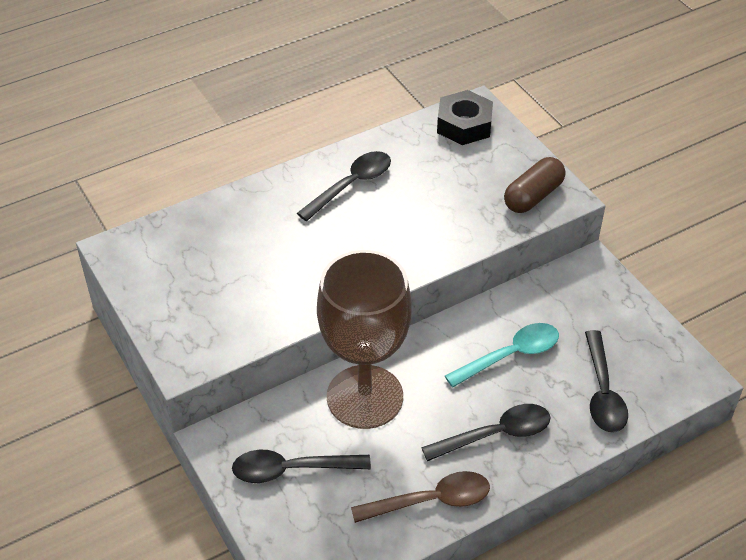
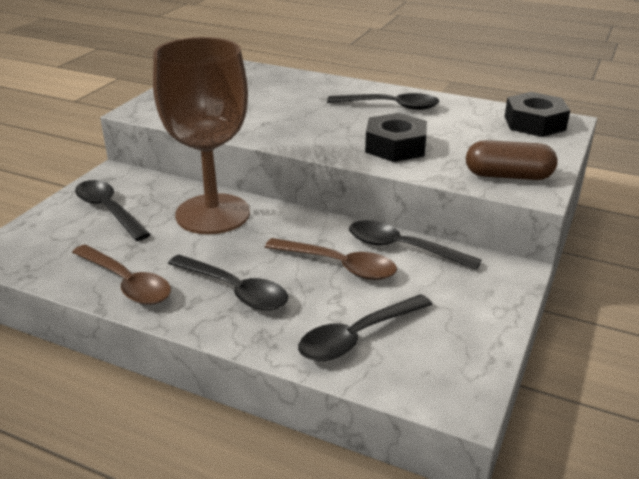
camera: 55 degrees right, 15 degrees down
turquoise spoon [445,323,559,387] -> brown spoon [265,238,397,280]
none -> black spoon [349,220,482,270]
none -> black nut [365,113,427,162]

